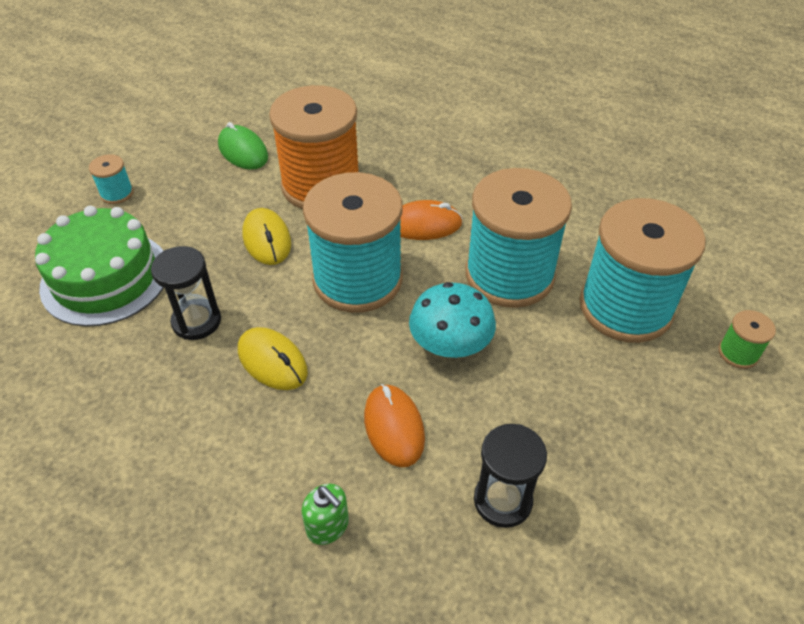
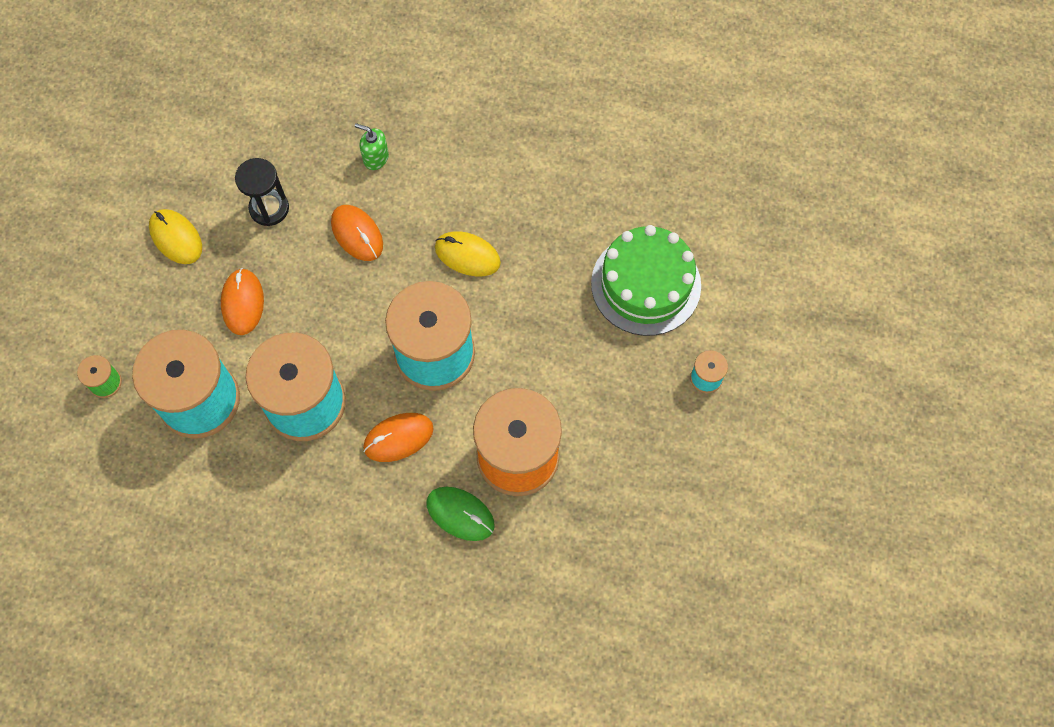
camera: 160 degrees right, 20 degrees up
black hourglass [151,246,221,340] -> none
green mouse [218,122,268,169] -> green mouse moved to [426,487,495,541]
yellow mouse [242,208,291,265] -> yellow mouse moved to [149,209,202,264]
turquoise mushroom [409,282,496,358] -> none
none -> orange mouse [221,268,264,335]

